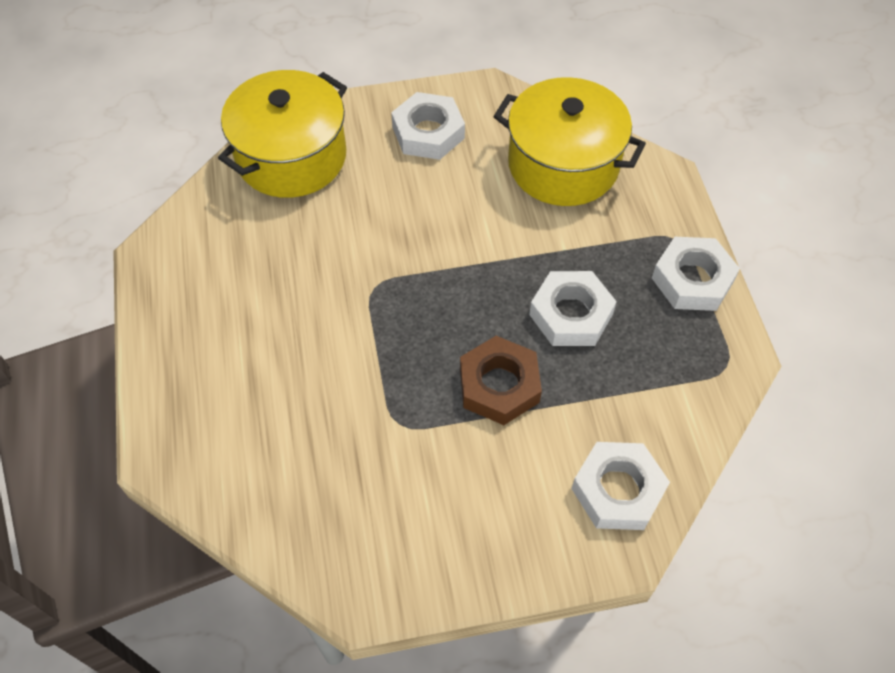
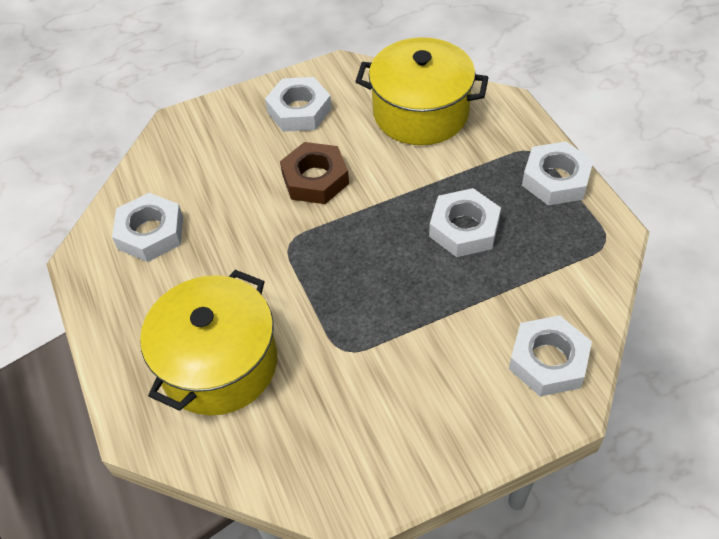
camera: 10 degrees left, 5 degrees down
yellow pot [218,70,347,198] -> yellow pot moved to [140,270,277,415]
brown nut [460,336,542,425] -> brown nut moved to [280,142,349,204]
none -> white nut [112,193,183,262]

